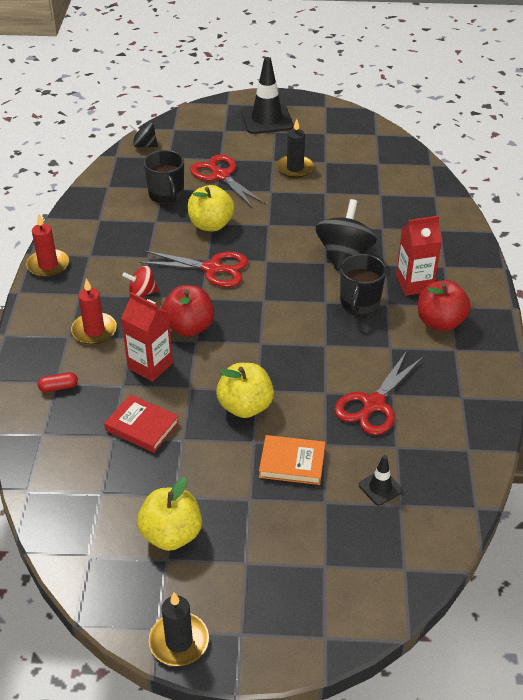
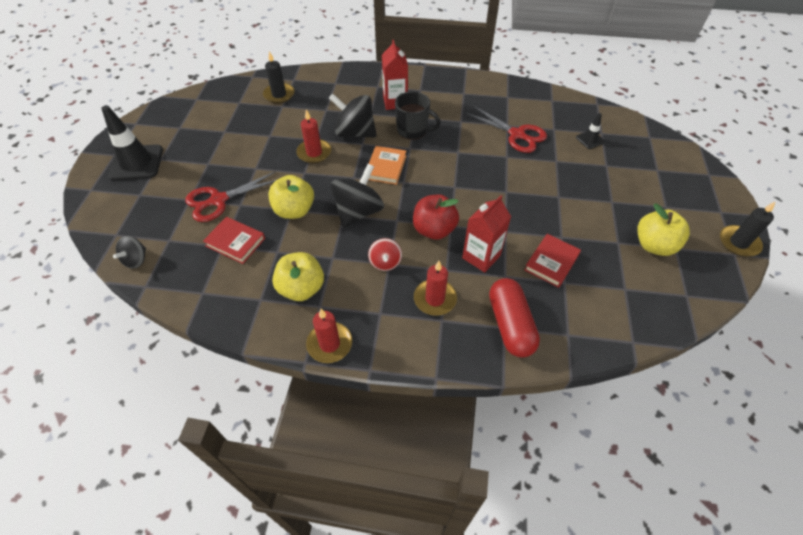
camera: 85 degrees left, 10 degrees up
red capsule [38,372,78,392] -> red capsule [489,278,540,357], size x2.29
red scissors [140,251,248,287] -> black spinning top [330,164,384,228]
black mug [144,150,184,204] -> red book [203,217,265,264]
yellow apple [216,363,274,418] -> yellow apple moved to [272,252,324,301]
orange book [259,435,325,485] -> orange book moved to [369,146,406,185]
black candle [276,119,314,178] -> black candle moved to [263,51,294,103]
red apple [418,280,471,331] -> none
none -> red candle [296,109,331,163]

